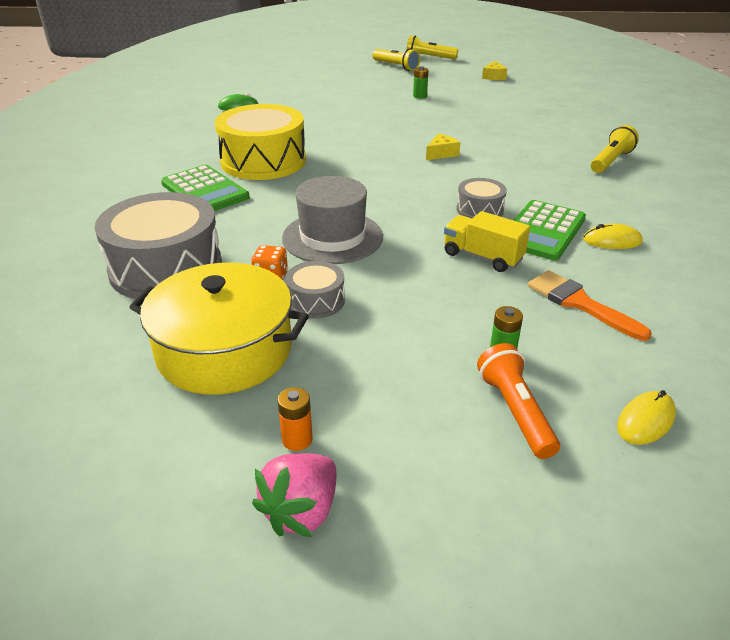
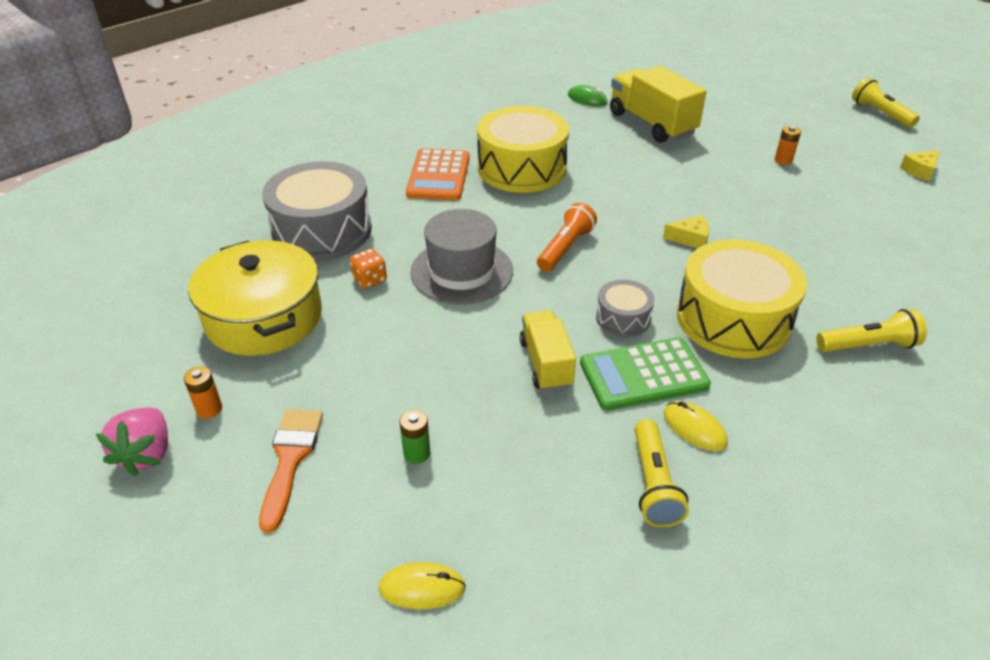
camera: 45 degrees right, 5 degrees up
green calculator [161,165,250,211] -> orange calculator [406,149,470,200]
pink strawberry [252,453,336,537] -> pink strawberry turned 75 degrees counterclockwise [96,407,168,476]
grey drum [285,261,345,319] -> none
yellow flashlight [372,48,420,71] -> yellow flashlight moved to [635,419,689,527]
green battery [413,66,429,99] -> orange battery [775,126,801,165]
orange flashlight [477,343,560,459] -> orange flashlight moved to [537,203,597,272]
orange brush [528,270,652,341] -> orange brush moved to [259,409,323,533]
none -> yellow truck [610,66,706,143]
none -> yellow drum [677,239,807,358]

